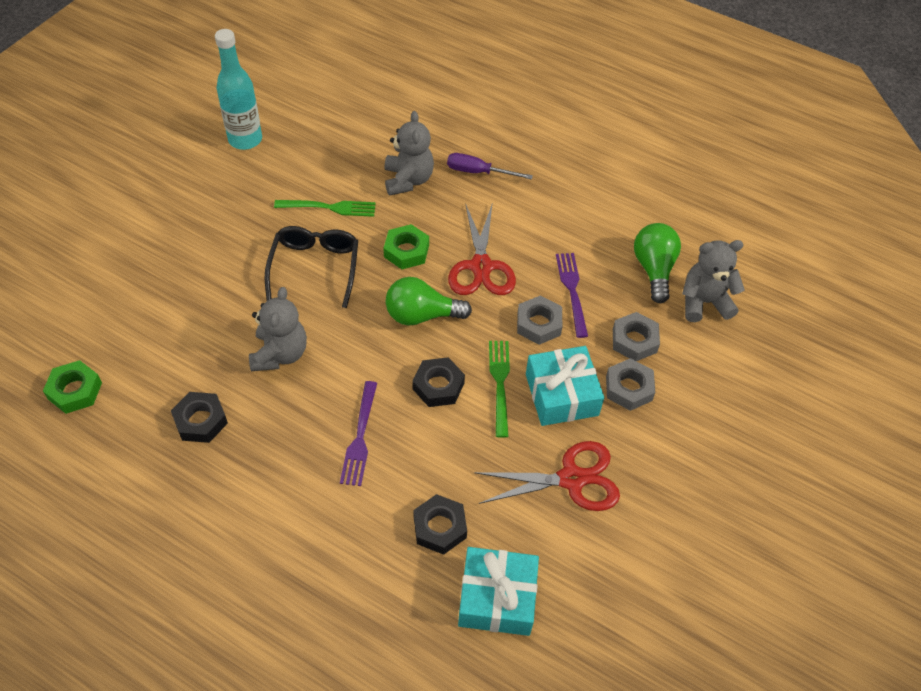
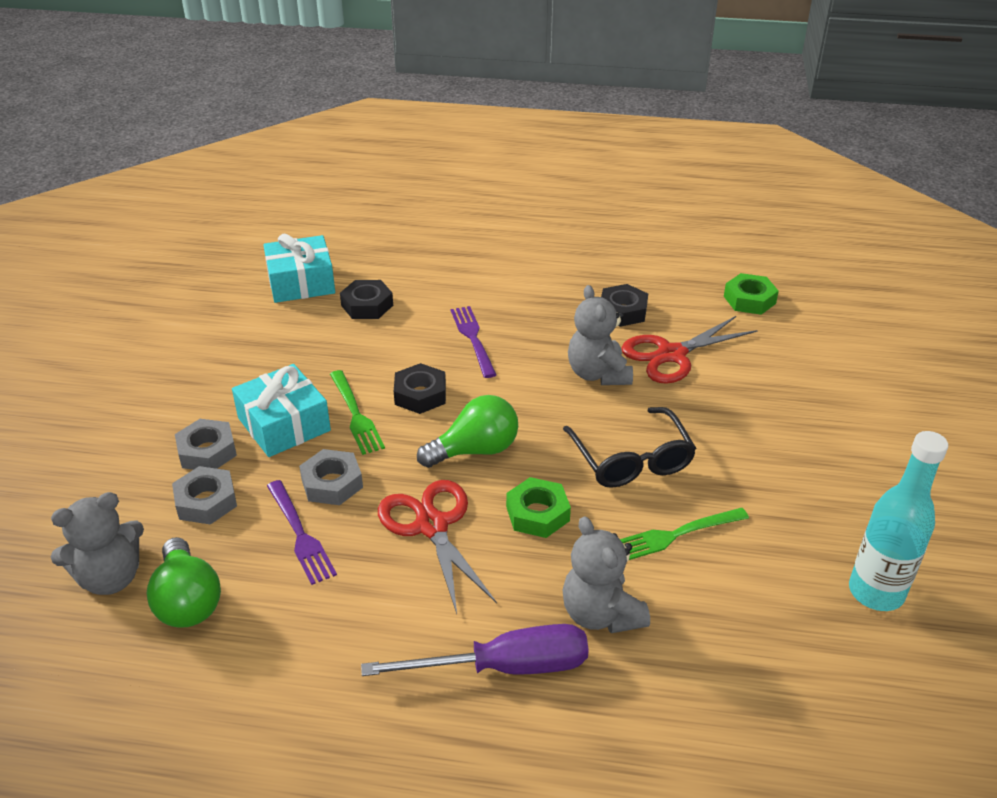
camera: 160 degrees right, 15 degrees down
purple screwdriver [447,153,533,180] -> purple screwdriver [361,624,589,676], size x1.51
red scissors [474,441,620,511] -> red scissors moved to [621,316,758,384]

